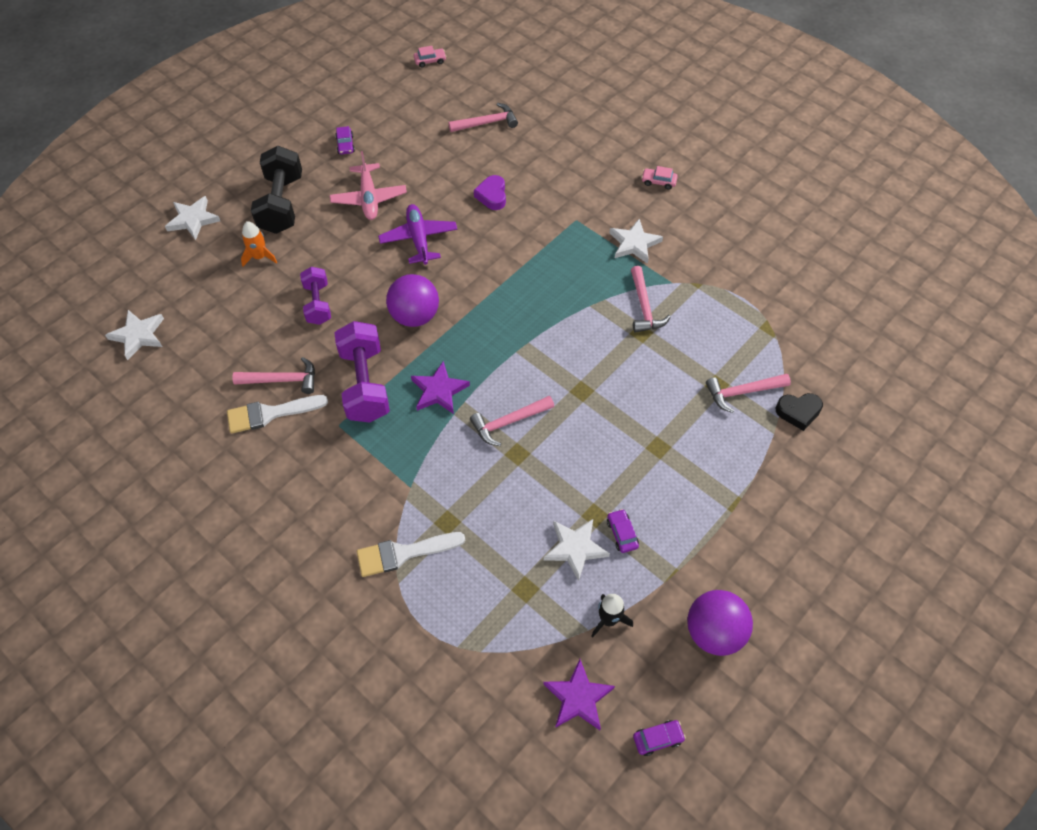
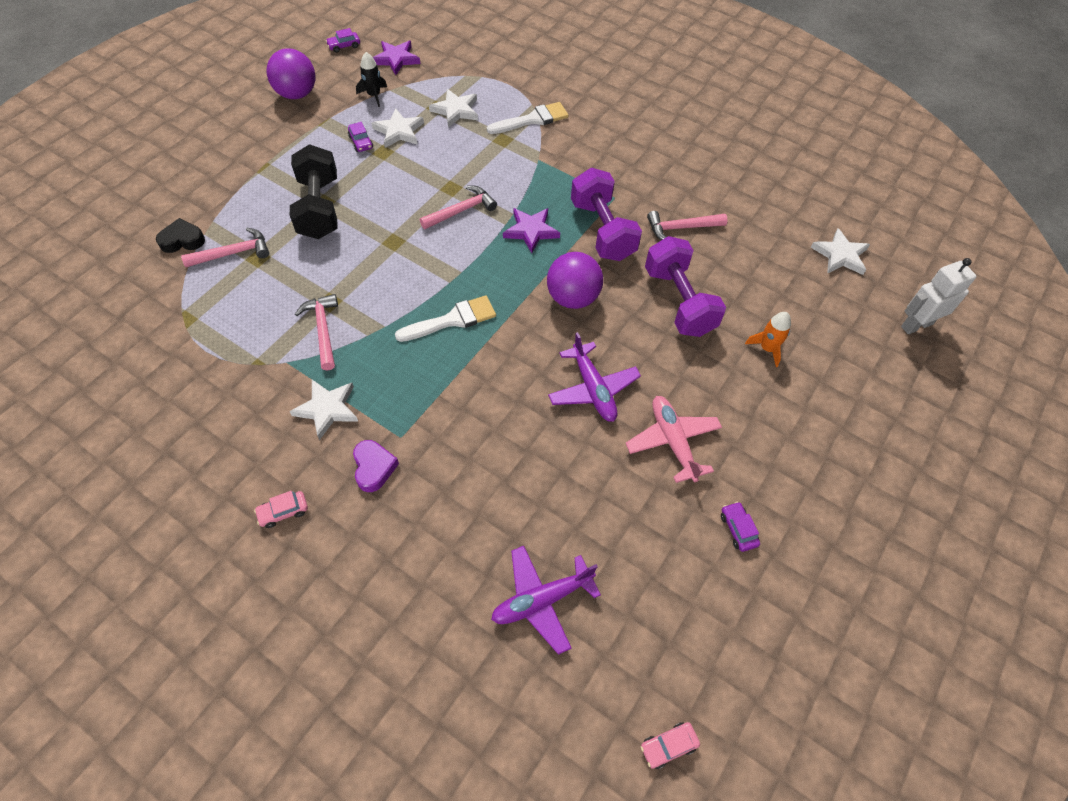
camera: 170 degrees right, 0 degrees up
white star [165,196,220,240] -> white star moved to [429,89,478,128]
white brush [227,395,328,434] -> white brush moved to [395,295,496,342]
black dumbbell [251,146,302,234] -> black dumbbell moved to [290,144,337,239]
purple dumbbell [300,267,331,325] -> purple dumbbell [645,236,726,337], size x1.62
pink hammer [448,103,518,132] -> purple plane [491,546,601,655]
purple heart [474,175,506,210] -> purple heart moved to [353,440,399,492]
pink car [641,166,678,190] -> pink car turned 150 degrees clockwise [254,491,308,528]
none -> white robot [901,258,977,334]

